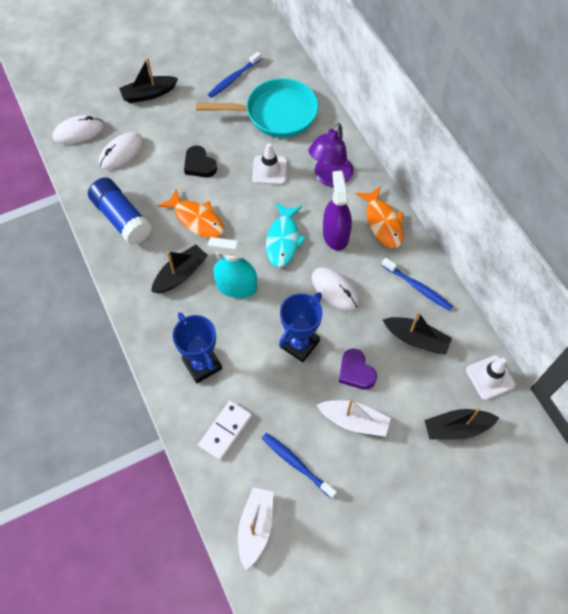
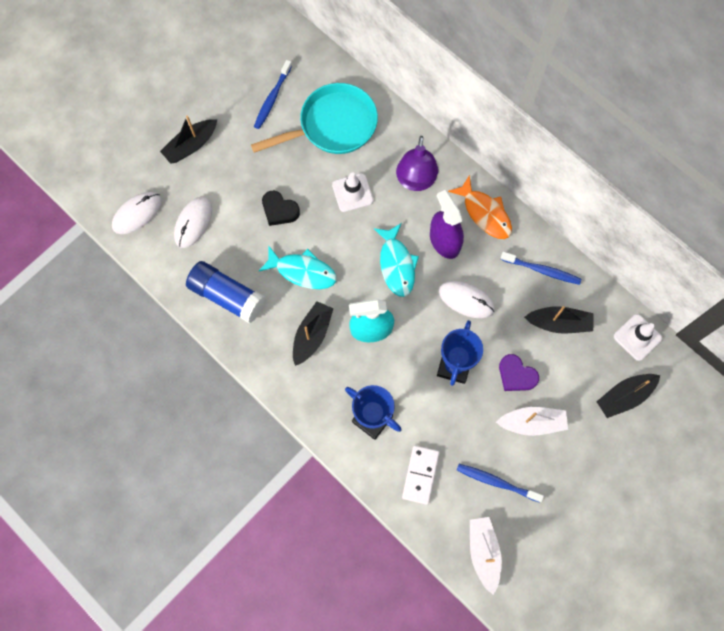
camera: 20 degrees left, 10 degrees up
orange fish [158,189,224,238] -> turquoise fish [259,246,337,289]

